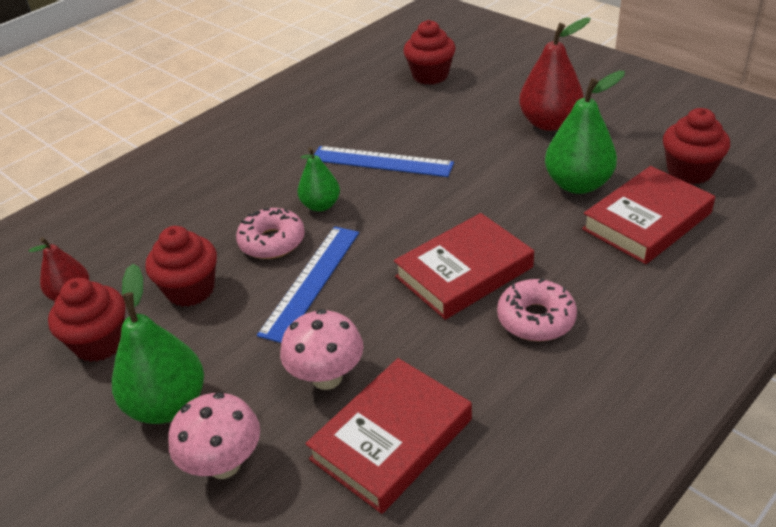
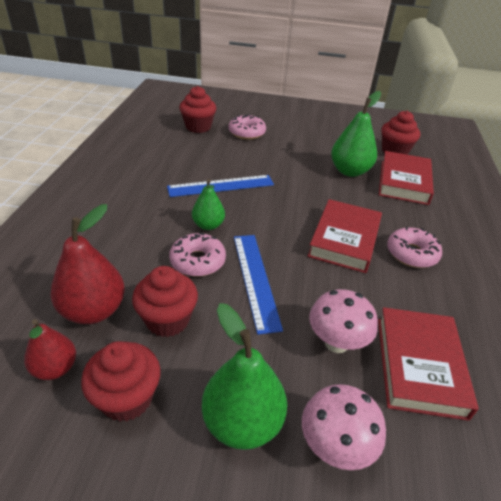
camera: 40 degrees left, 0 degrees up
red pear [519,18,591,131] -> red pear moved to [51,204,125,324]
none -> pink donut [229,114,266,140]

